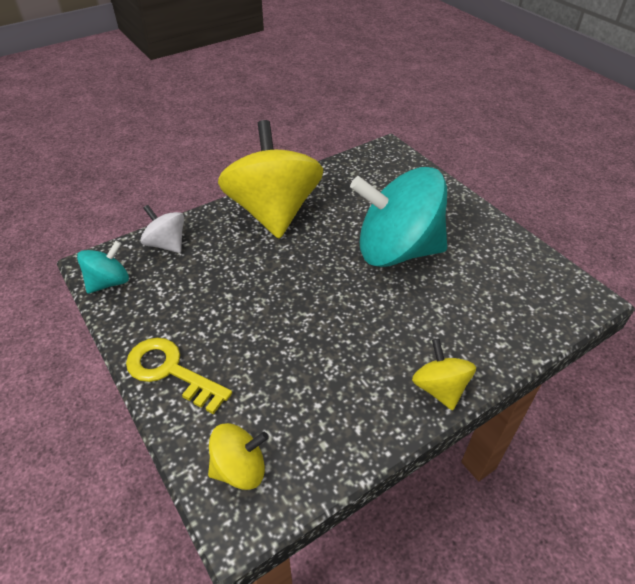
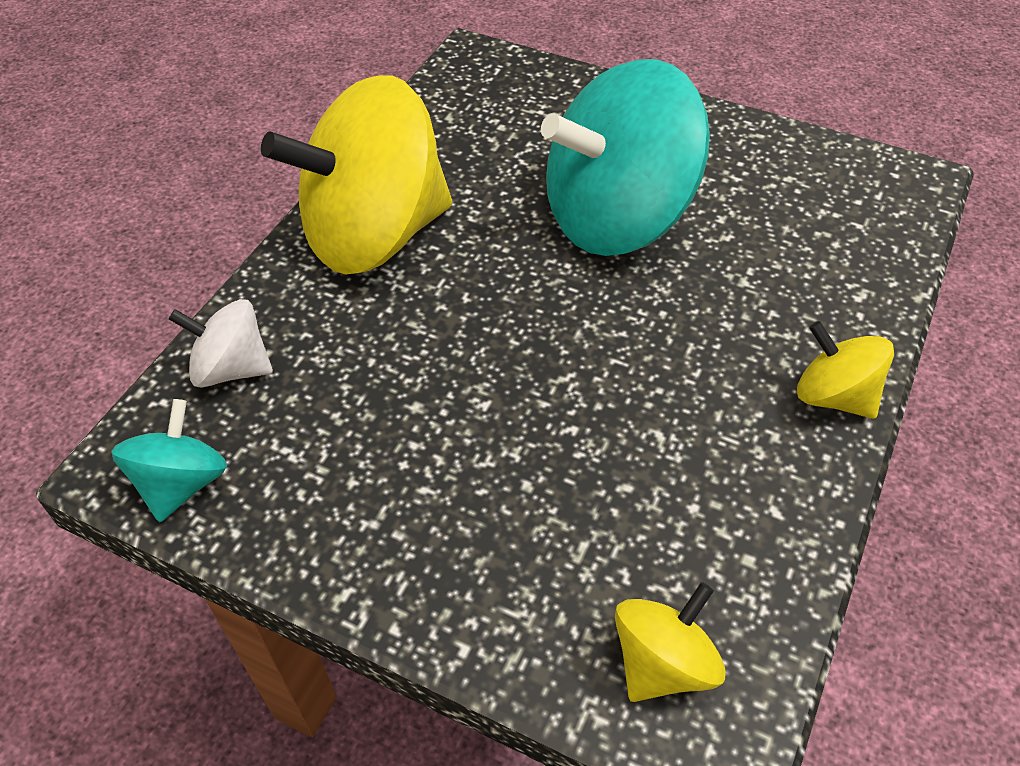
camera: 30 degrees left, 5 degrees up
yellow key [126,338,232,414] -> none
yellow spinning top [218,120,323,239] -> yellow spinning top turned 75 degrees counterclockwise [261,75,452,274]

